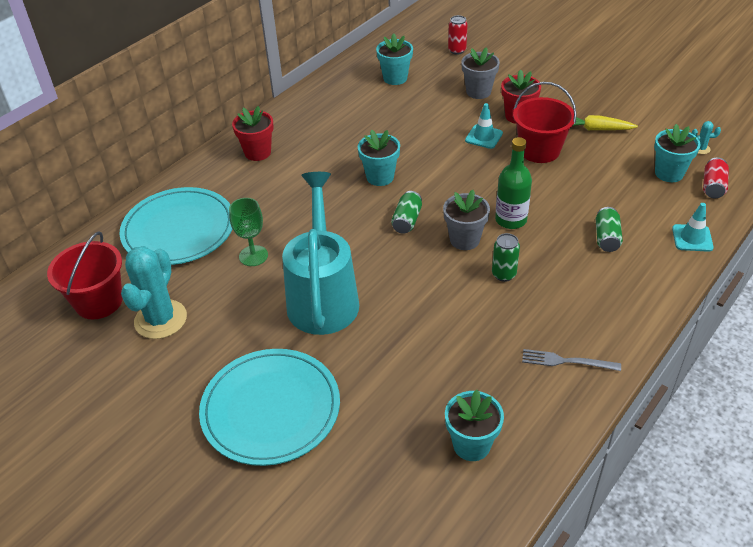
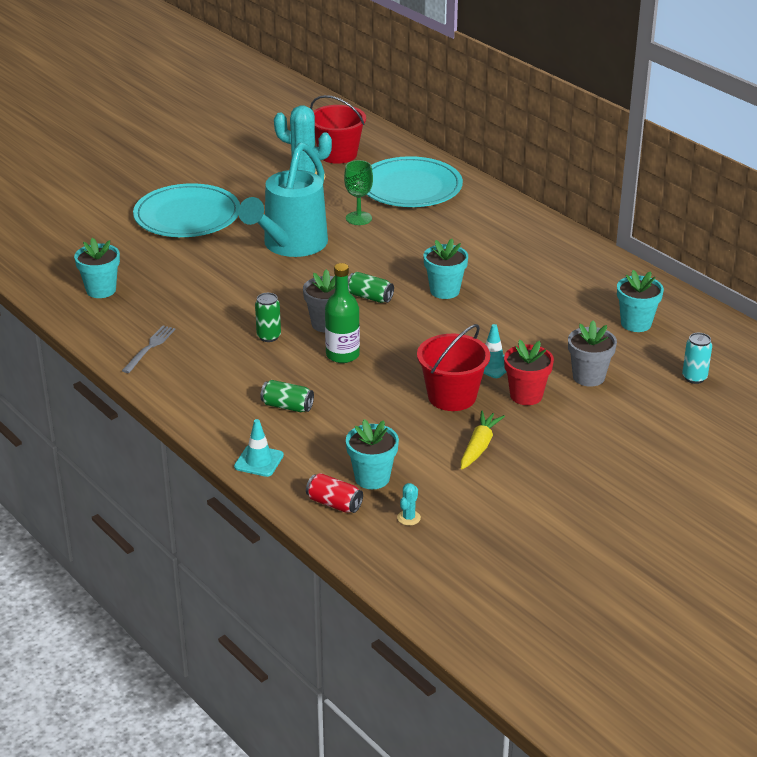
camera: 100 degrees right, 10 degrees down
red flower pot [232,106,274,161] -> none
turquoise watering can [282,172,359,335] -> turquoise watering can turned 105 degrees clockwise [238,143,328,257]
red can [448,15,468,55] -> turquoise can [682,333,712,384]

